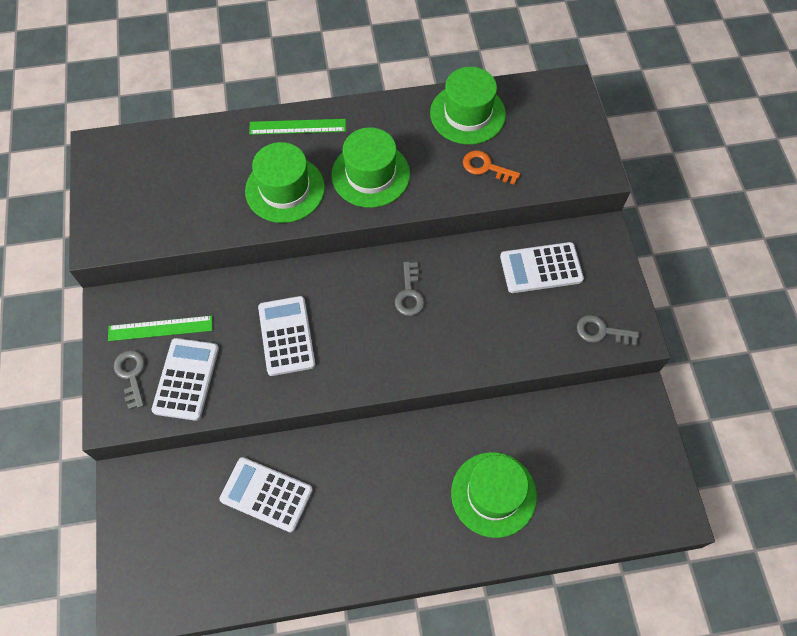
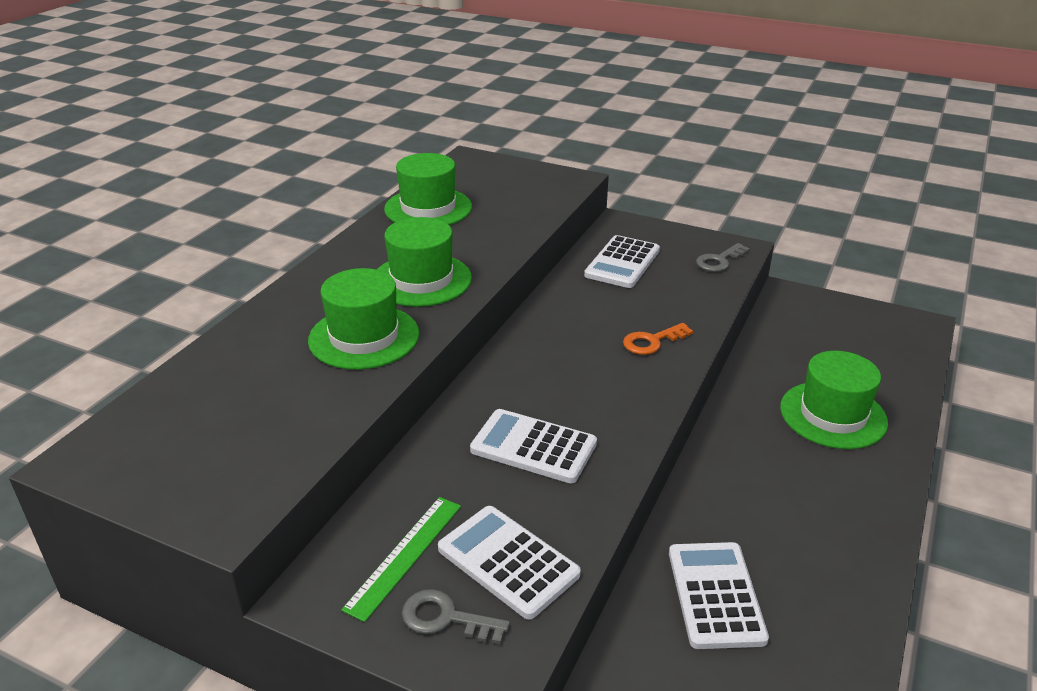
camera: 55 degrees left, 30 degrees down
white calculator [219,457,313,533] -> white calculator turned 120 degrees clockwise [669,542,769,649]
green ruler [249,119,346,135] -> none
grey key [395,262,425,316] -> none
orange key [463,150,520,185] -> orange key moved to [623,323,693,355]

